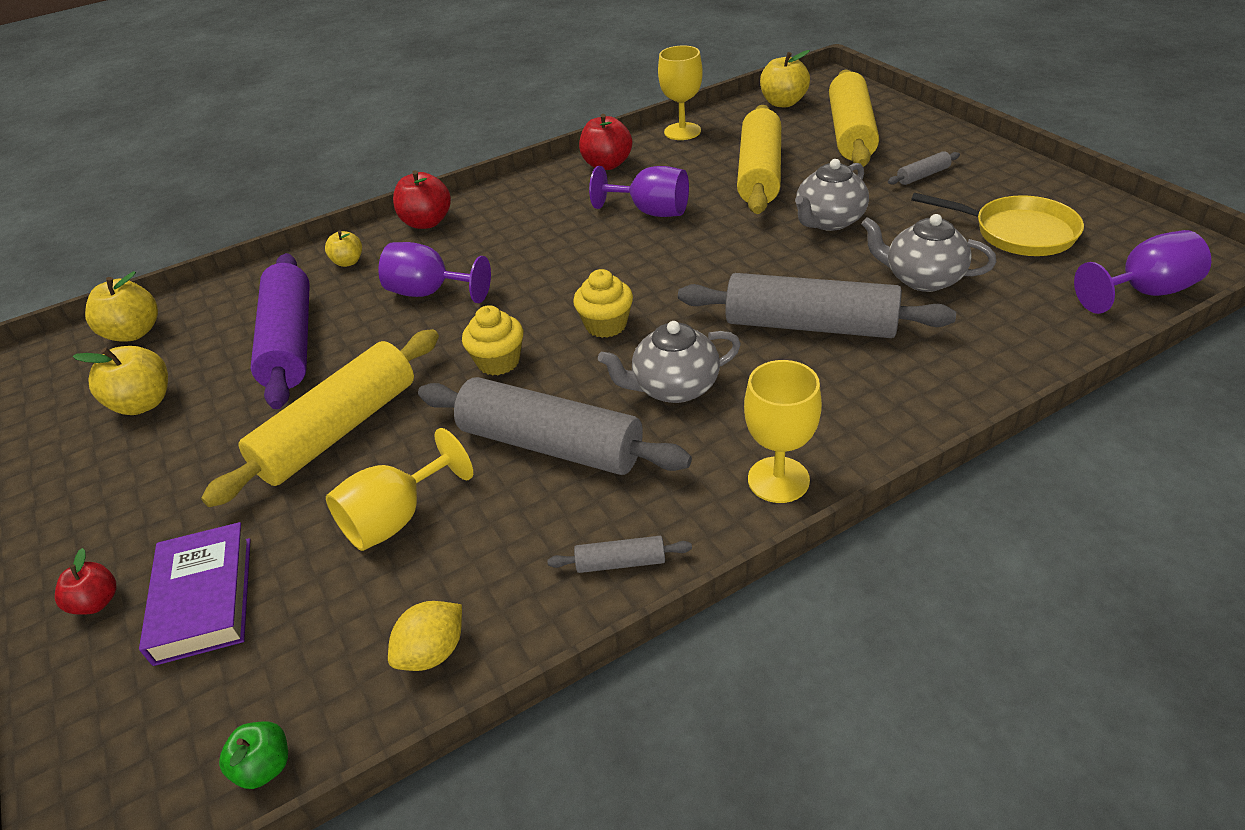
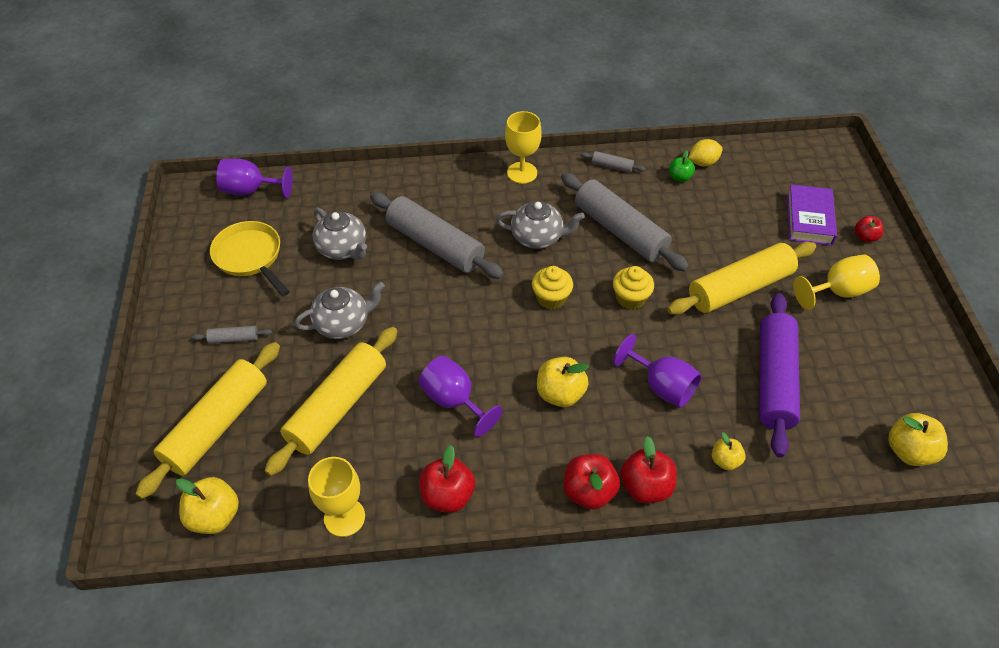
camera: 160 degrees left, 10 degrees up
yellow apple [73,346,168,415] -> yellow apple moved to [537,357,589,407]
green apple [219,721,288,789] -> green apple moved to [669,150,695,182]
yellow goblet [326,428,473,551] -> yellow goblet moved to [794,254,880,310]
none -> red apple [564,454,620,510]

